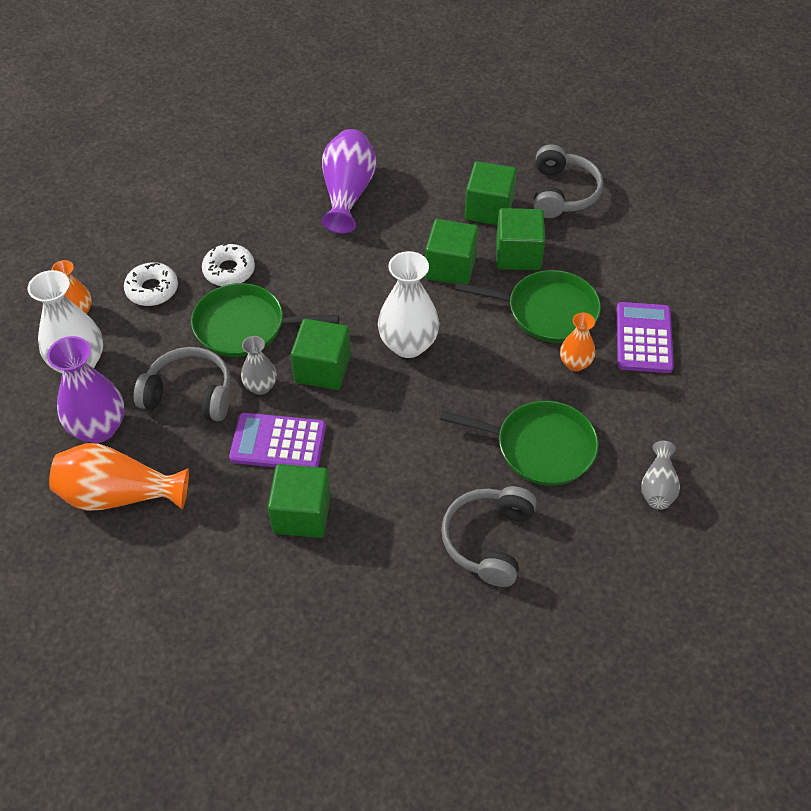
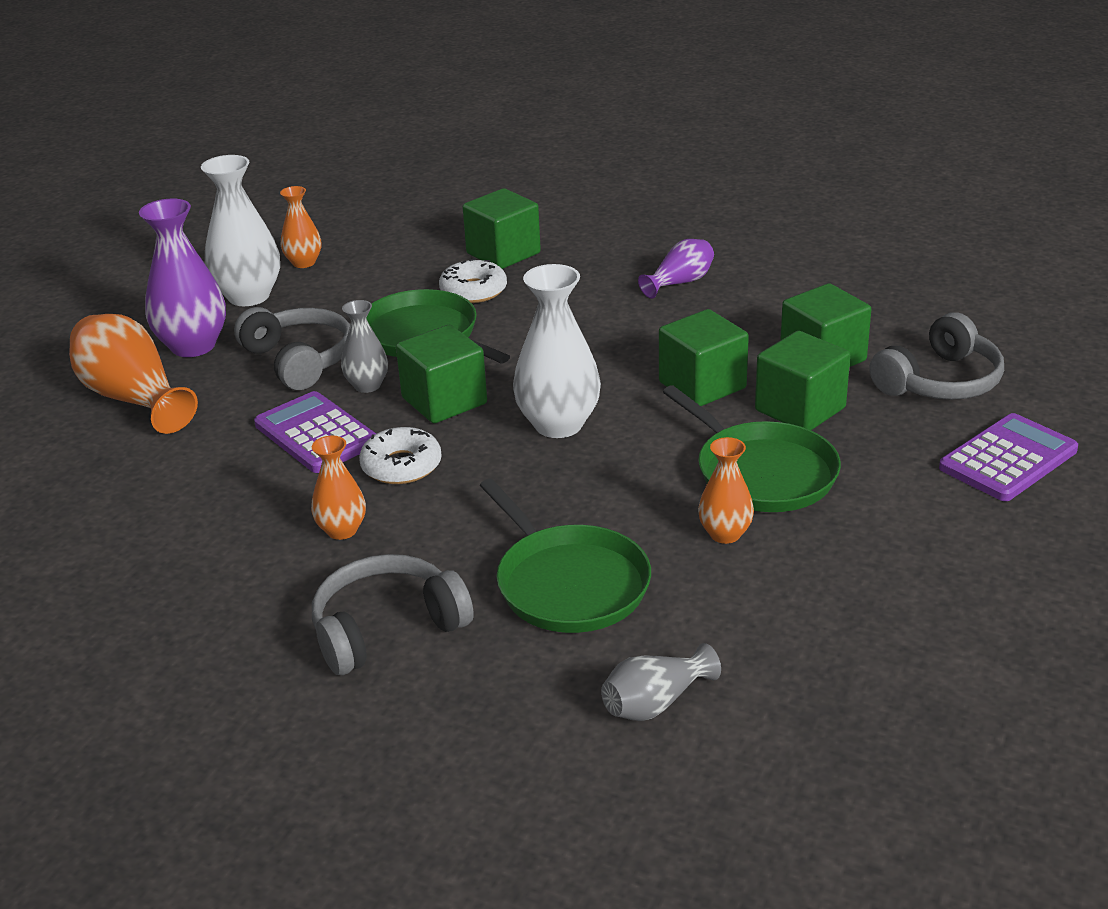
camera: 45 degrees right, 20 degrees down
white donut [124,262,178,306] -> white donut moved to [359,427,442,484]
green cube [268,464,331,538] -> green cube moved to [463,188,541,269]
purple vase [321,129,376,234] -> purple vase [638,239,714,299], size x0.57
purple calculator [616,302,674,373] -> purple calculator moved to [939,413,1078,501]
none -> orange vase [311,436,366,540]

